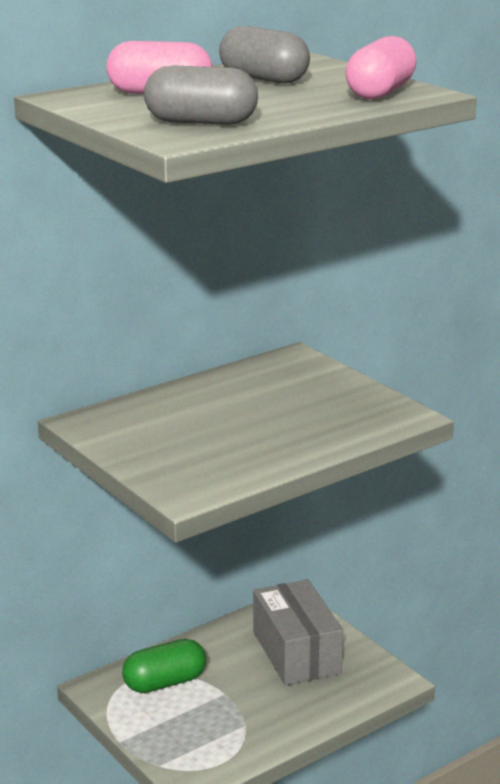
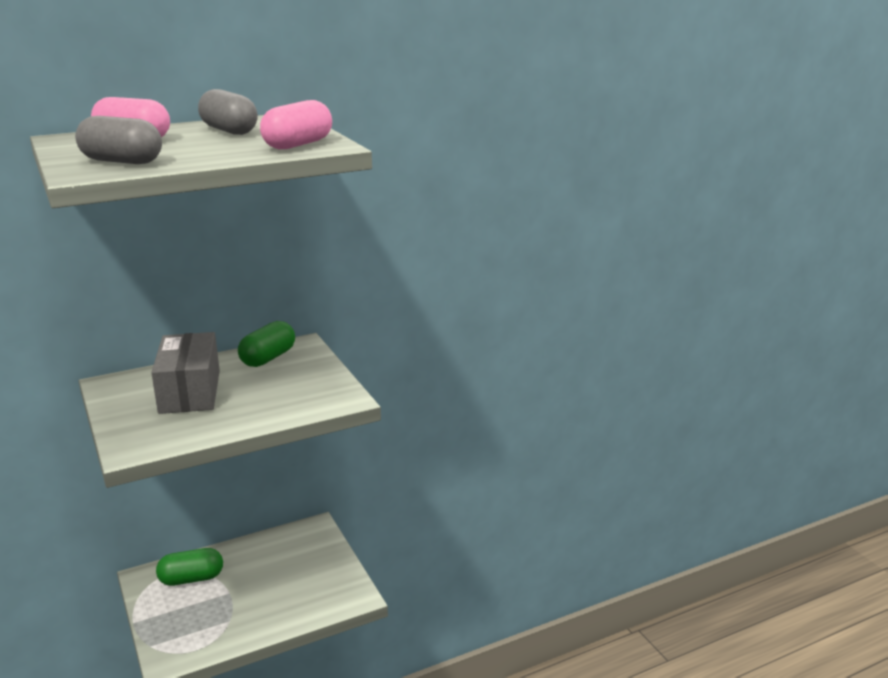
camera: 10 degrees right, 0 degrees up
grey box [253,579,343,685] -> grey box moved to [151,332,220,414]
none -> green capsule [238,321,295,367]

